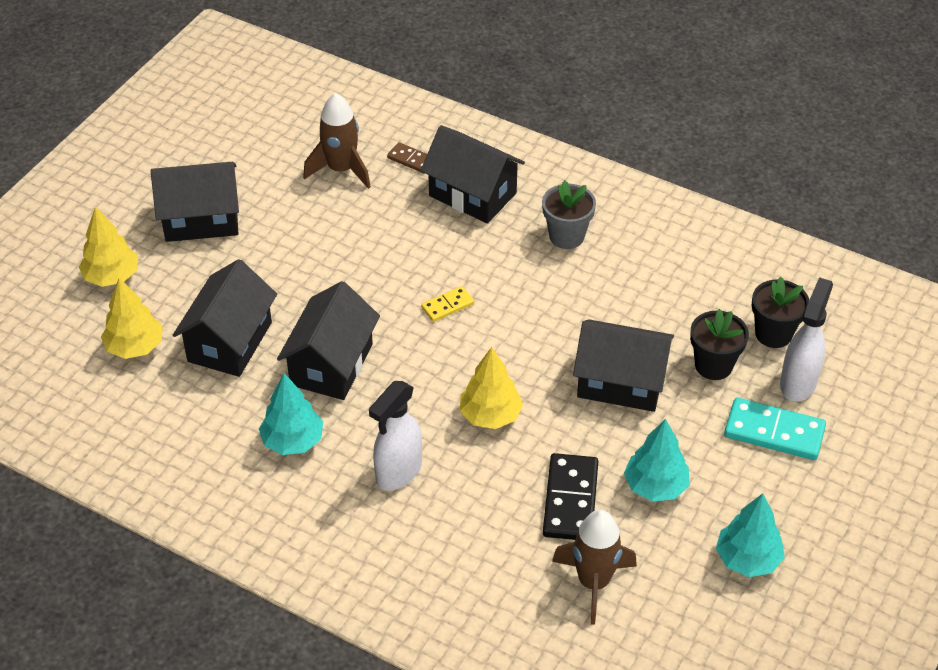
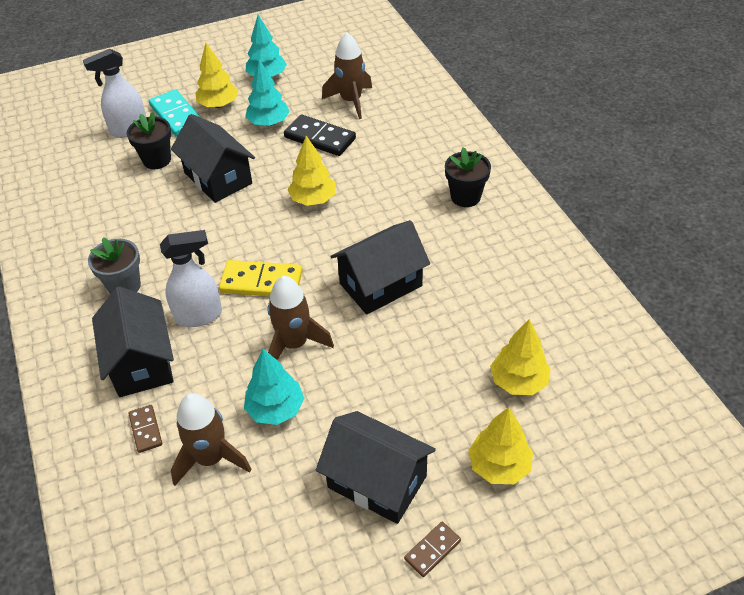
camera: 140 degrees left, 0 degrees up
black house [173,259,277,377] -> none
turquoise tree [259,373,323,455] -> turquoise tree moved to [244,349,304,425]
white spray bottle [369,381,422,491] -> white spray bottle moved to [160,230,222,327]
yellow domino [421,286,474,322] -> yellow domino [219,260,303,297], size x1.81
black domino [543,453,598,540] -> black domino turned 75 degrees clockwise [284,115,356,156]
black flower pot [752,277,809,348] -> black flower pot moved to [445,147,491,207]
none -> yellow tree [195,43,238,108]
none -> brown rocket [268,276,334,360]
none -> brown domino [404,522,461,577]

